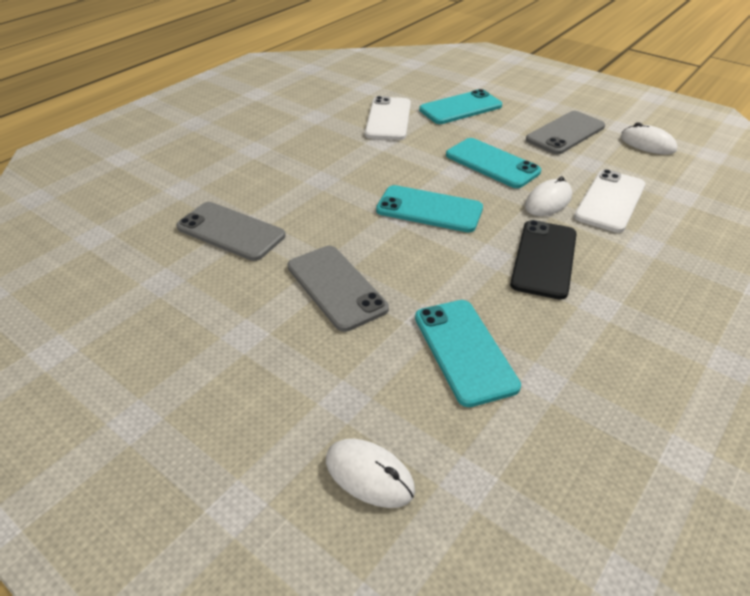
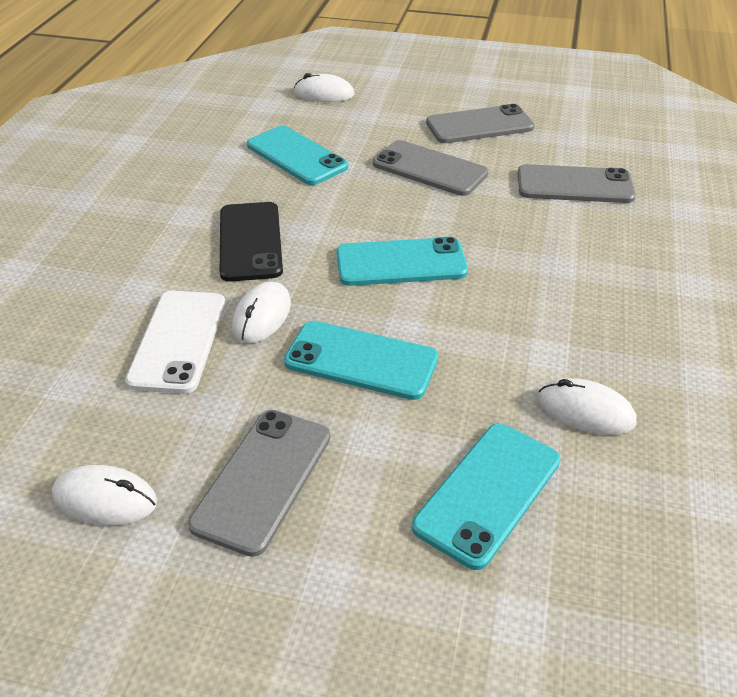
camera: 155 degrees right, 0 degrees up
white phone [365,96,411,140] -> white mouse [538,378,637,435]
none -> grey phone [426,104,535,143]

